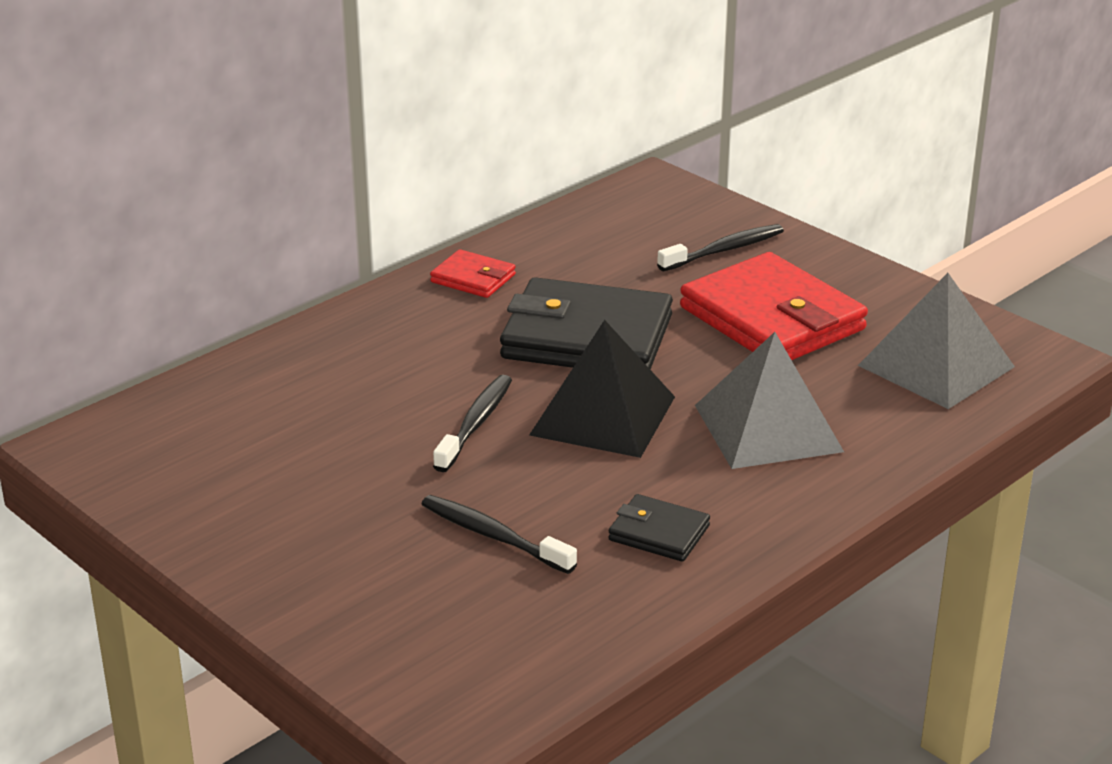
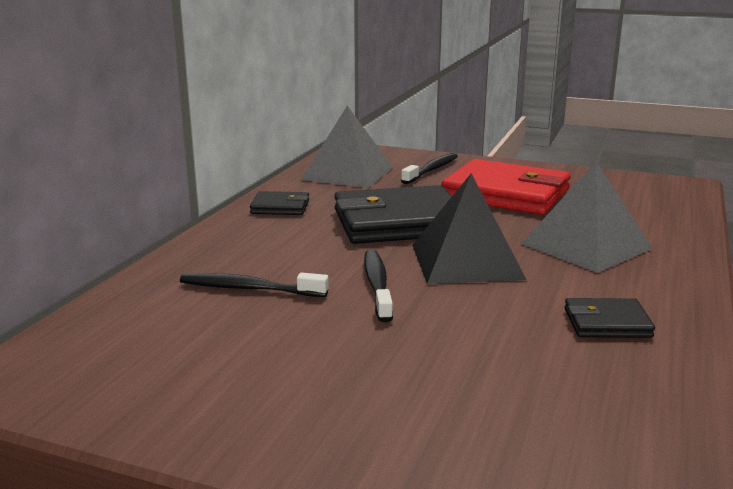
camera: 25 degrees left, 10 degrees down
black toothbrush [422,495,577,574] -> black toothbrush moved to [180,273,329,297]
red wallet [430,249,516,298] -> black wallet [250,191,309,215]
grey pyramid [858,273,1015,409] -> grey pyramid moved to [301,106,393,188]

